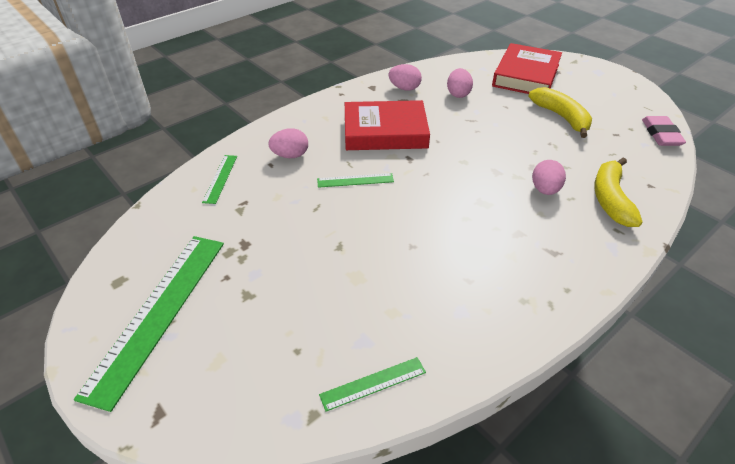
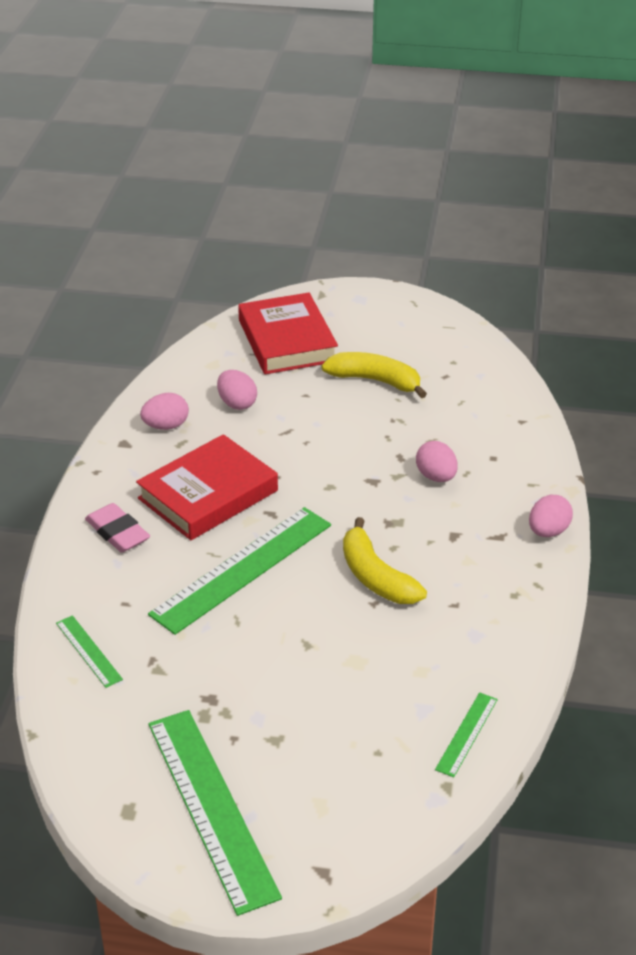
camera: 40 degrees left, 5 degrees down
pink egg [268,128,308,158] -> pink egg moved to [529,495,573,537]
green ruler [317,173,394,188] -> green ruler [148,507,331,635], size x2.16
yellow banana [594,158,643,227] -> yellow banana moved to [343,517,427,604]
pink eraser [642,116,686,146] -> pink eraser moved to [85,503,150,553]

